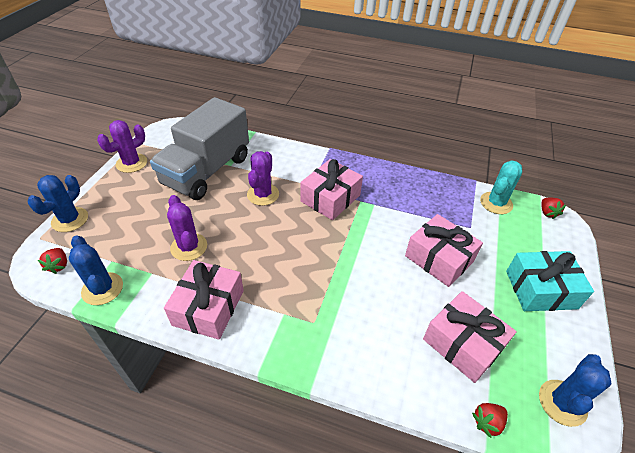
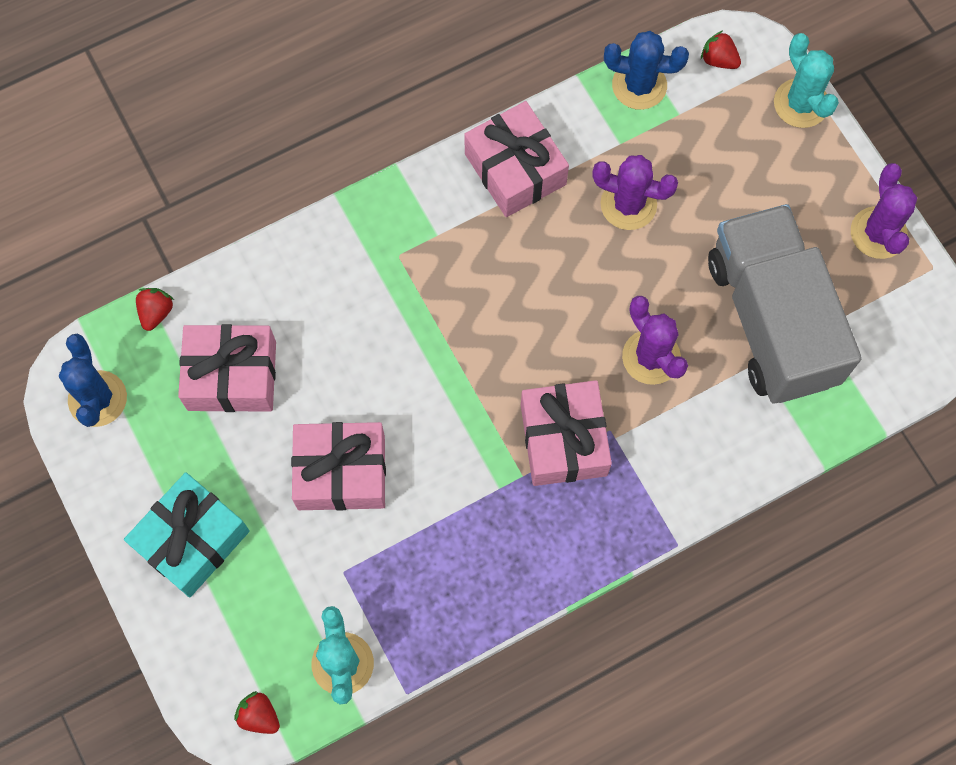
camera: 135 degrees right, 25 degrees up
blue cactus [28,175,88,232] -> turquoise cactus [774,33,839,128]

